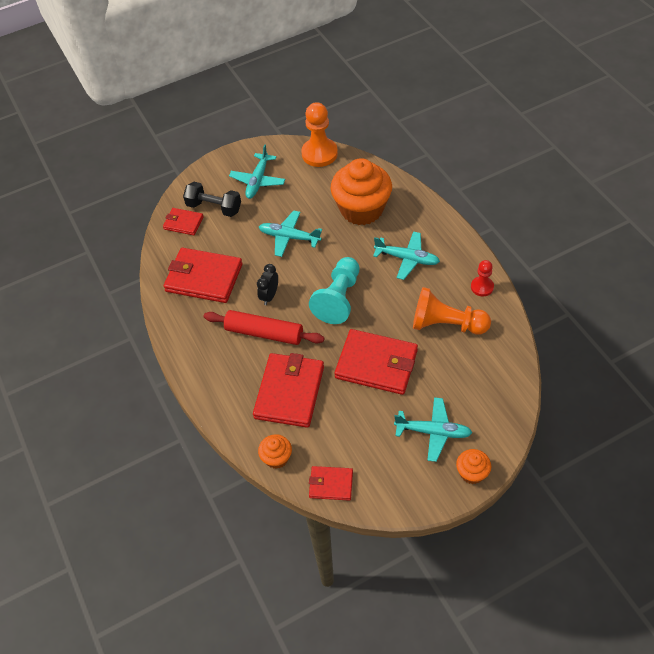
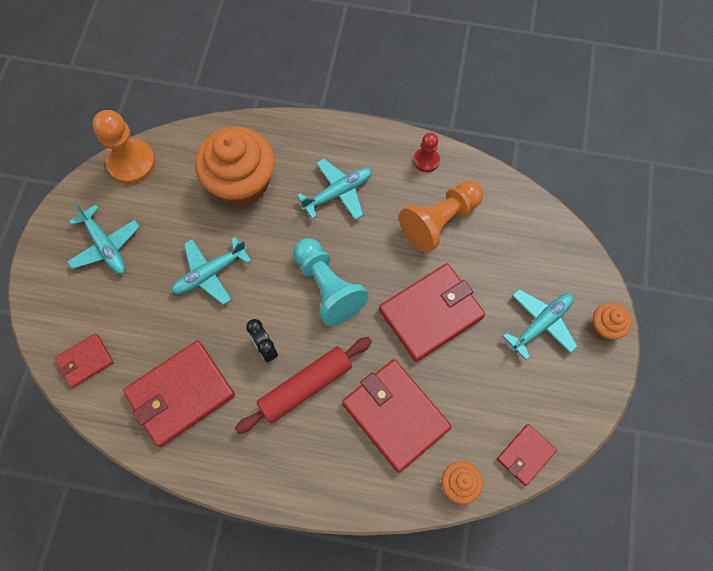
camera: 55 degrees left, 15 degrees up
black dumbbell [183,182,241,217] -> none

